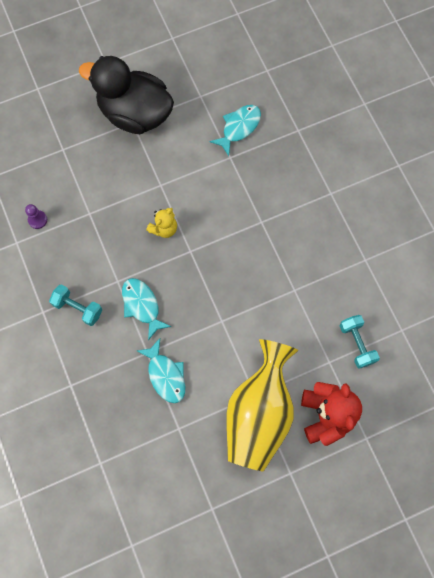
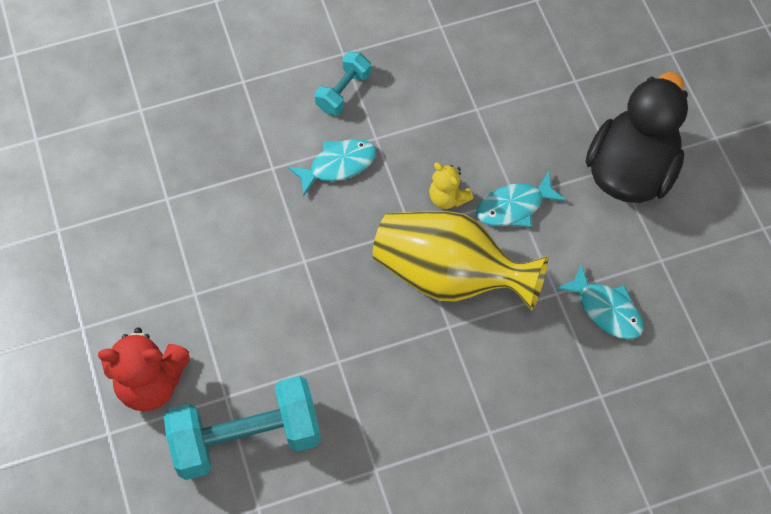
camera: 95 degrees right, 10 degrees down
purple pawn [25,204,47,229] -> none
turquoise fish [137,338,185,403] -> turquoise fish moved to [476,172,566,227]
yellow vase [226,339,299,472] -> yellow vase moved to [373,211,548,311]
turquoise dumbbell [340,315,380,369] -> turquoise dumbbell [164,376,321,480], size x1.97

